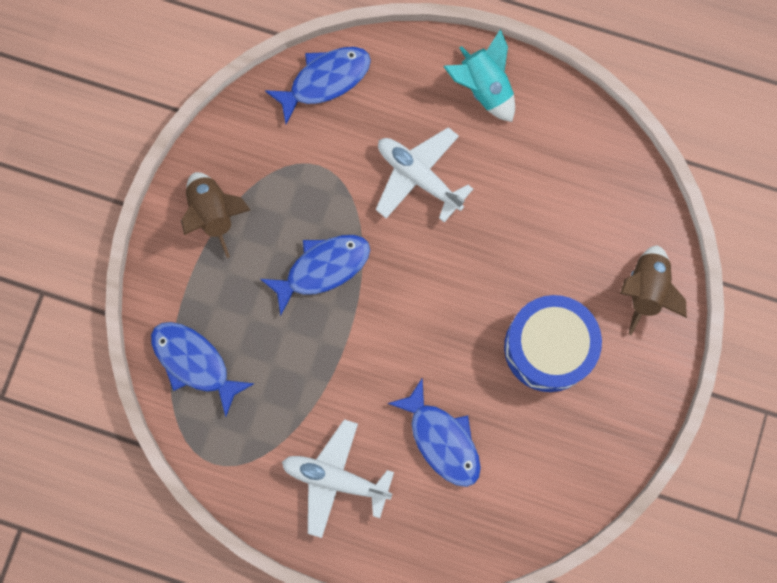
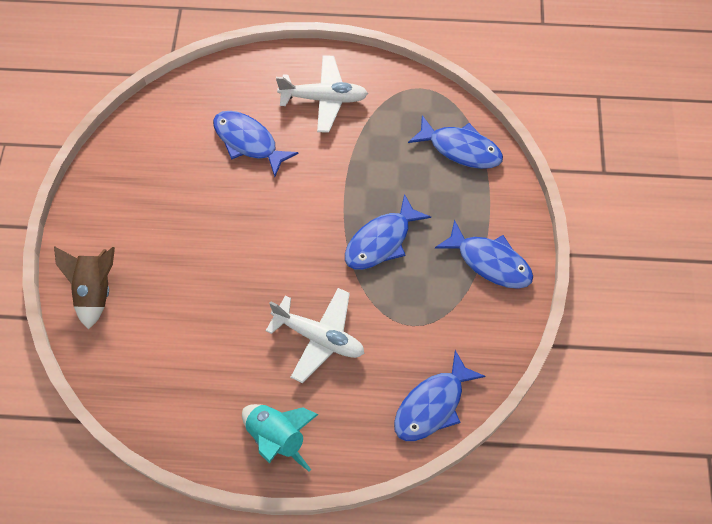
camera: 165 degrees right, 15 degrees down
brown rocket [181,172,250,258] -> blue fish [435,220,533,289]
blue drum [504,295,602,392] -> none

